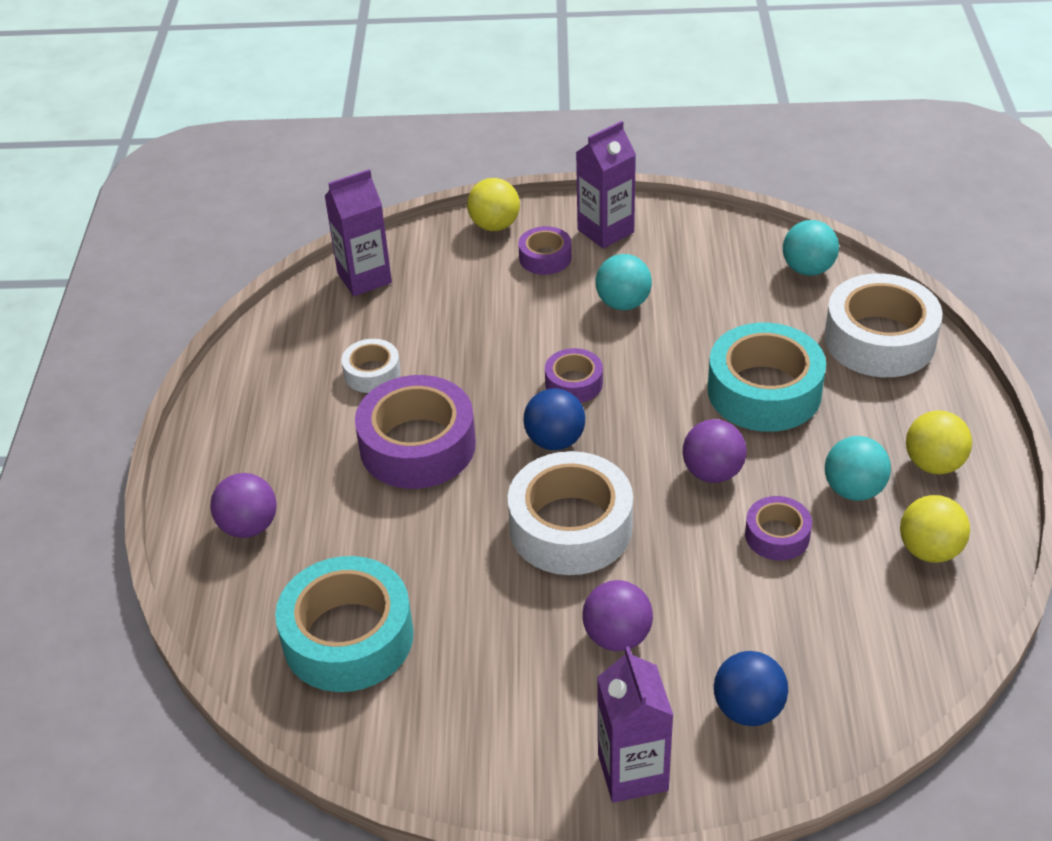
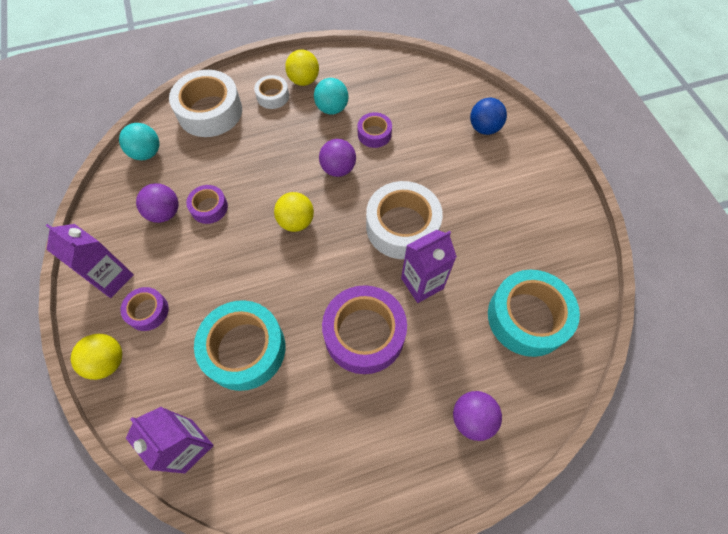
camera: 110 degrees left, 20 degrees up
white tape [341,339,401,393] -> white tape moved to [254,75,289,109]
blue ball [524,388,585,450] -> none
purple tape [545,348,603,403] -> purple tape moved to [186,185,228,224]
purple ball [582,580,653,651] -> purple ball moved to [136,183,179,223]
turquoise ball [596,254,652,310] -> none
purple carton [597,646,674,803] -> purple carton moved to [401,230,457,303]
turquoise tape [708,323,826,432] -> turquoise tape moved to [194,300,285,391]
yellow ball [900,495,970,563] -> yellow ball moved to [274,192,314,232]

